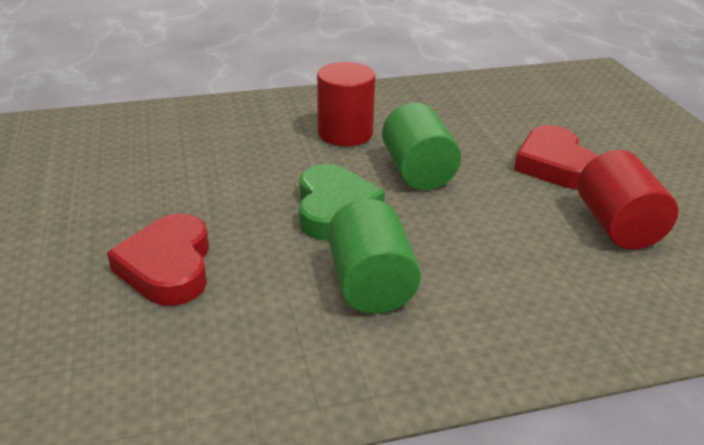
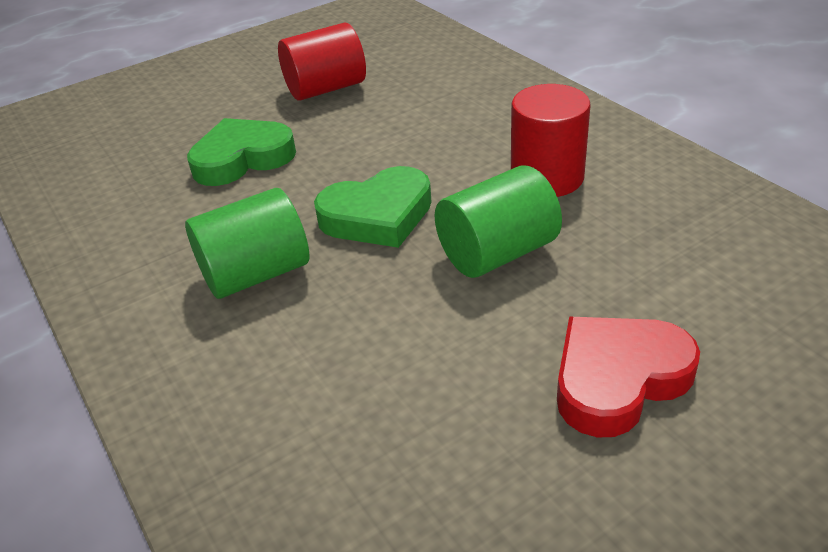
camera: 75 degrees right, 5 degrees up
red heart [107,214,209,306] -> green heart [187,118,296,186]
red cylinder [578,150,678,250] -> red cylinder moved to [278,22,366,101]

